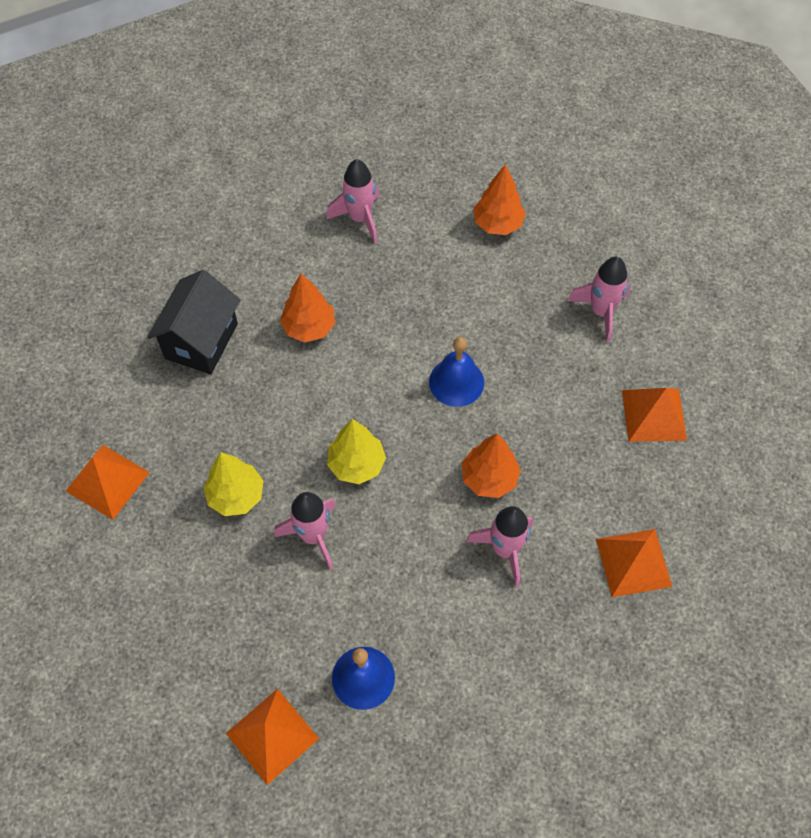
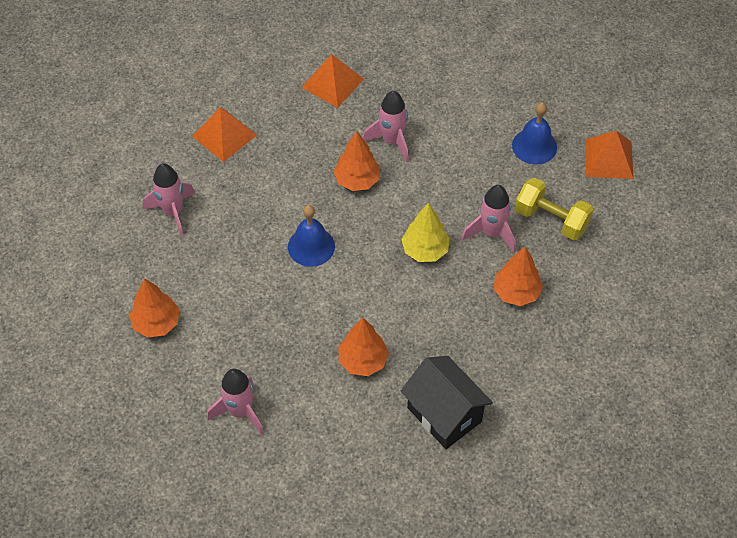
camera: 135 degrees left, 5 degrees down
orange pyramid [66,445,150,520] -> none
black house [147,270,240,374] -> black house turned 75 degrees clockwise [401,356,493,449]
yellow tree [204,452,264,516] -> orange tree [494,247,543,306]
none -> yellow dumbbell [515,178,593,240]

